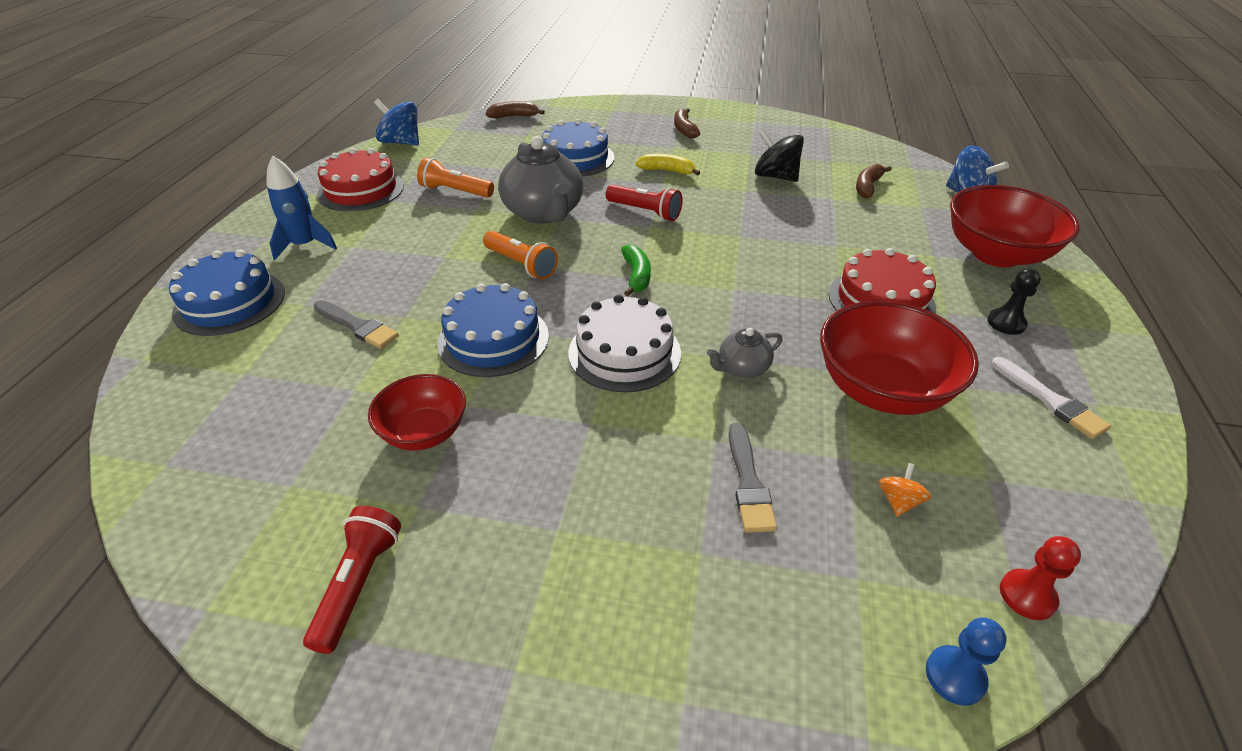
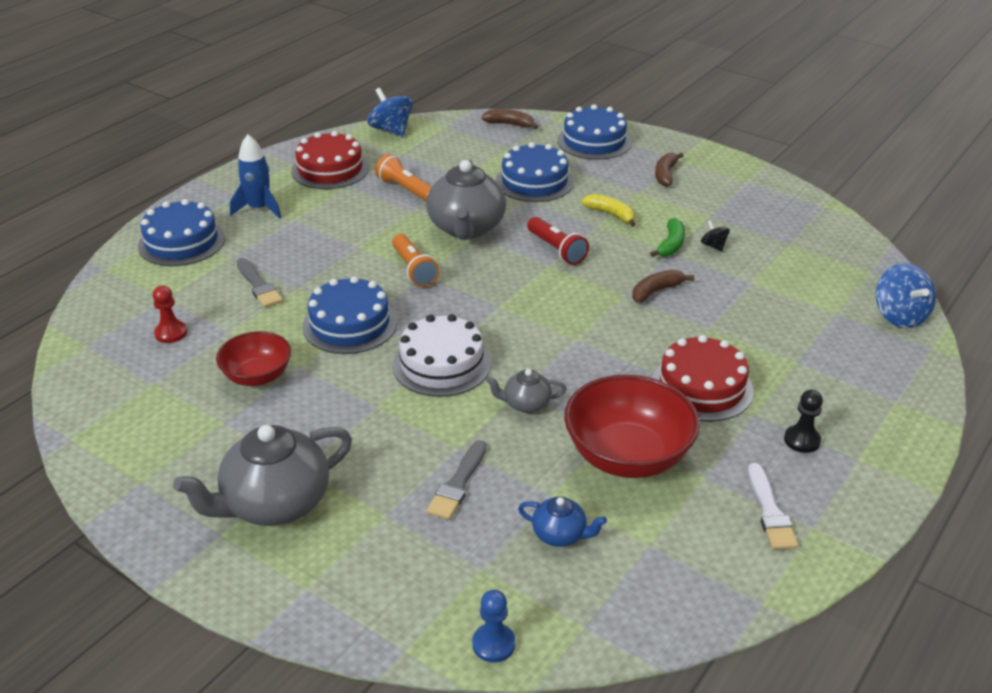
camera: 25 degrees right, 5 degrees down
red flashlight [303,506,401,654] -> none
green banana [621,244,651,296] -> green banana moved to [650,218,685,257]
black spinning top [755,129,804,182] -> black spinning top [701,220,730,251], size x0.52
brown banana [856,164,892,198] -> brown banana moved to [632,270,694,303]
orange spinning top [879,463,932,517] -> blue teapot [518,496,607,547]
red bowl [950,185,1080,267] -> none
red pawn [1000,536,1081,620] -> red pawn moved to [152,285,187,343]
none -> grey teapot [173,425,352,526]
none -> blue cake [557,104,632,160]

